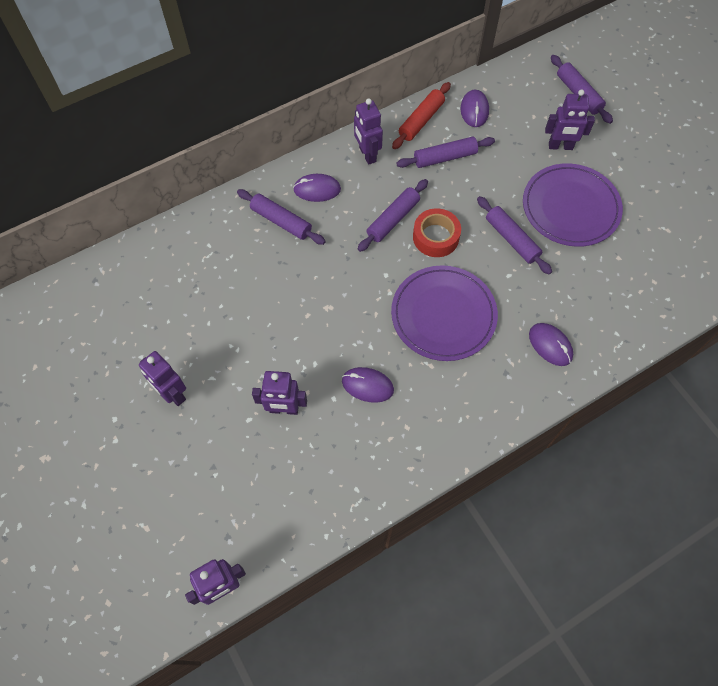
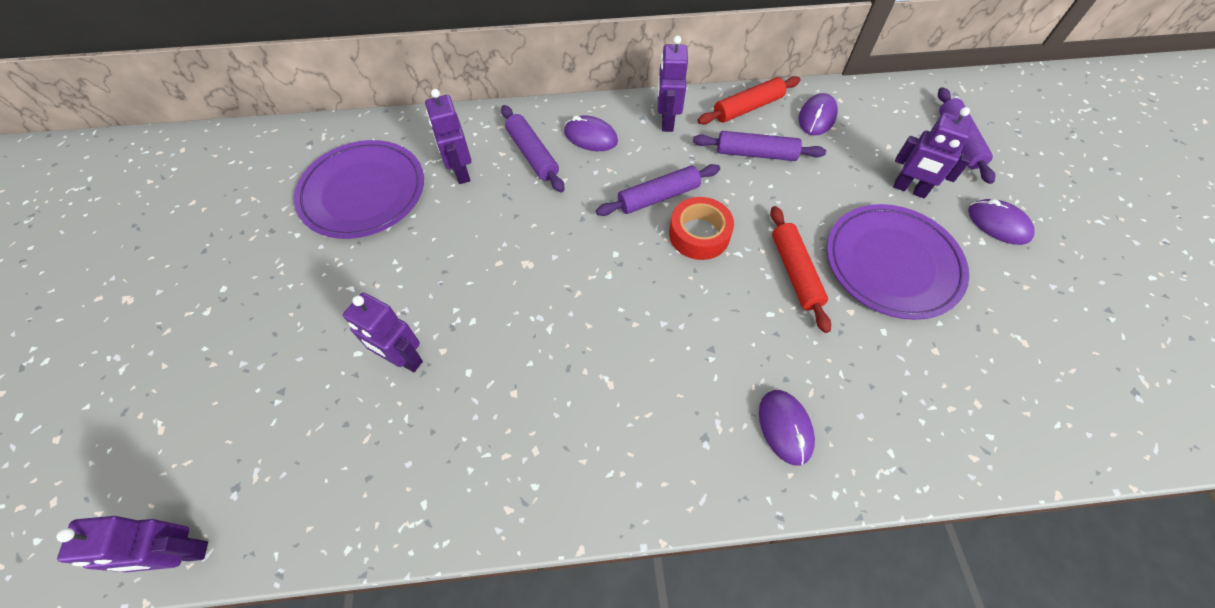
camera: 25 degrees right, 5 degrees down
purple robot [139,351,186,406] -> purple robot moved to [425,89,471,184]
purple mouse [342,367,394,403] -> purple mouse moved to [968,199,1035,245]
purple plate [391,265,498,361] -> purple plate moved to [294,140,424,239]
purple rolling pin [477,196,552,275] -> red rolling pin [770,206,831,333]

